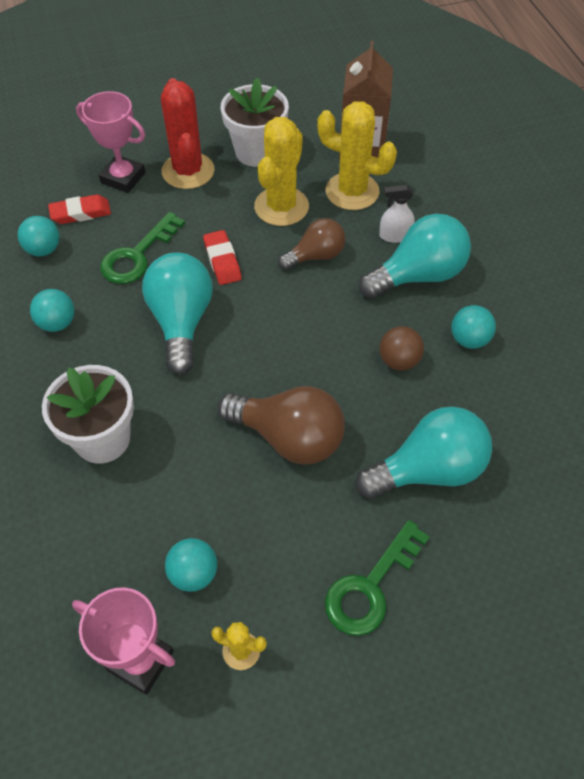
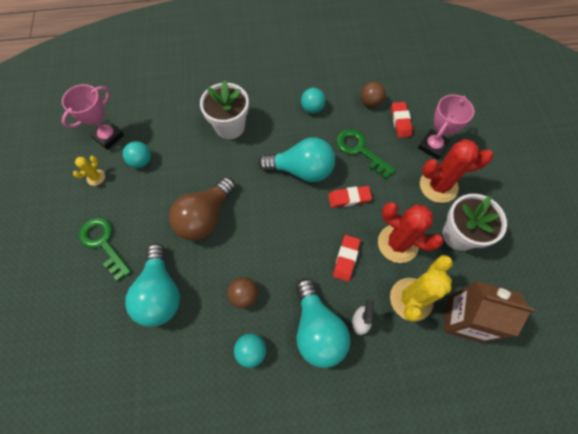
camera: 100 degrees right, 10 degrees up
turquoise ball [18,216,60,256] -> brown ball [361,82,386,107]
yellow cactus [254,117,309,226] -> red cactus [378,202,444,263]
brown light bulb [278,218,345,270] -> red eraser [333,235,361,281]

